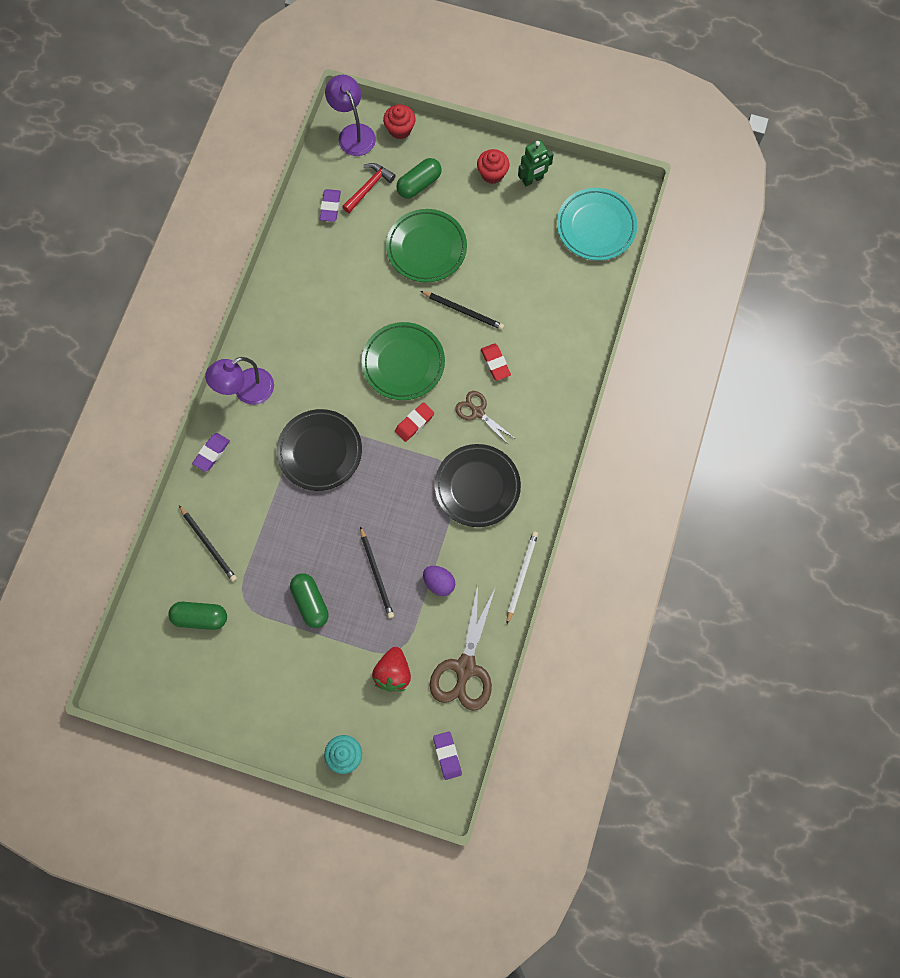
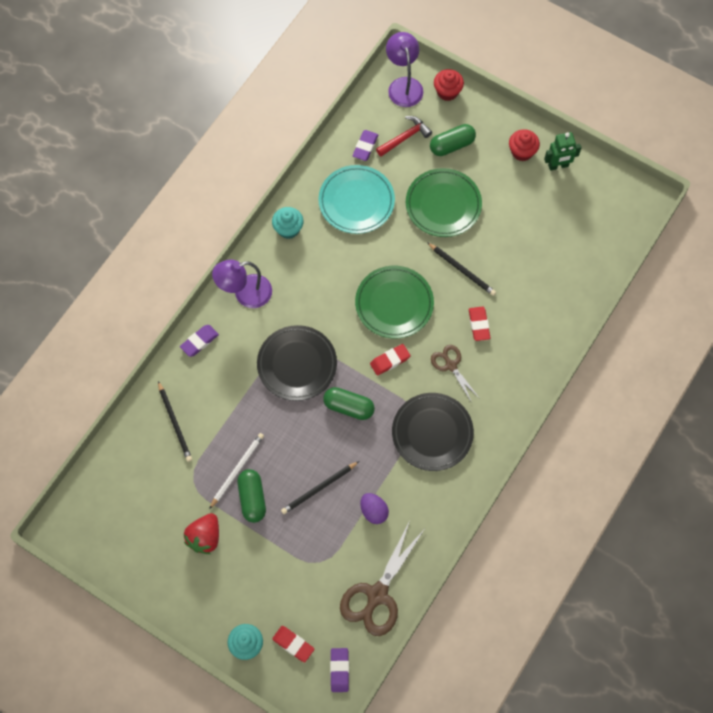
camera: 15 degrees right, 5 degrees down
green capsule [168,602,227,630] -> green capsule moved to [323,387,375,420]
black pencil [360,526,394,618] -> black pencil turned 60 degrees clockwise [281,461,359,514]
red strawberry [372,647,411,692] -> red strawberry moved to [184,513,219,554]
white pencil [507,531,538,624] -> white pencil moved to [209,433,264,509]
turquoise plate [557,188,637,261] -> turquoise plate moved to [318,165,395,234]
none -> turquoise cupcake [272,207,304,239]
none -> red eraser [272,626,314,662]

